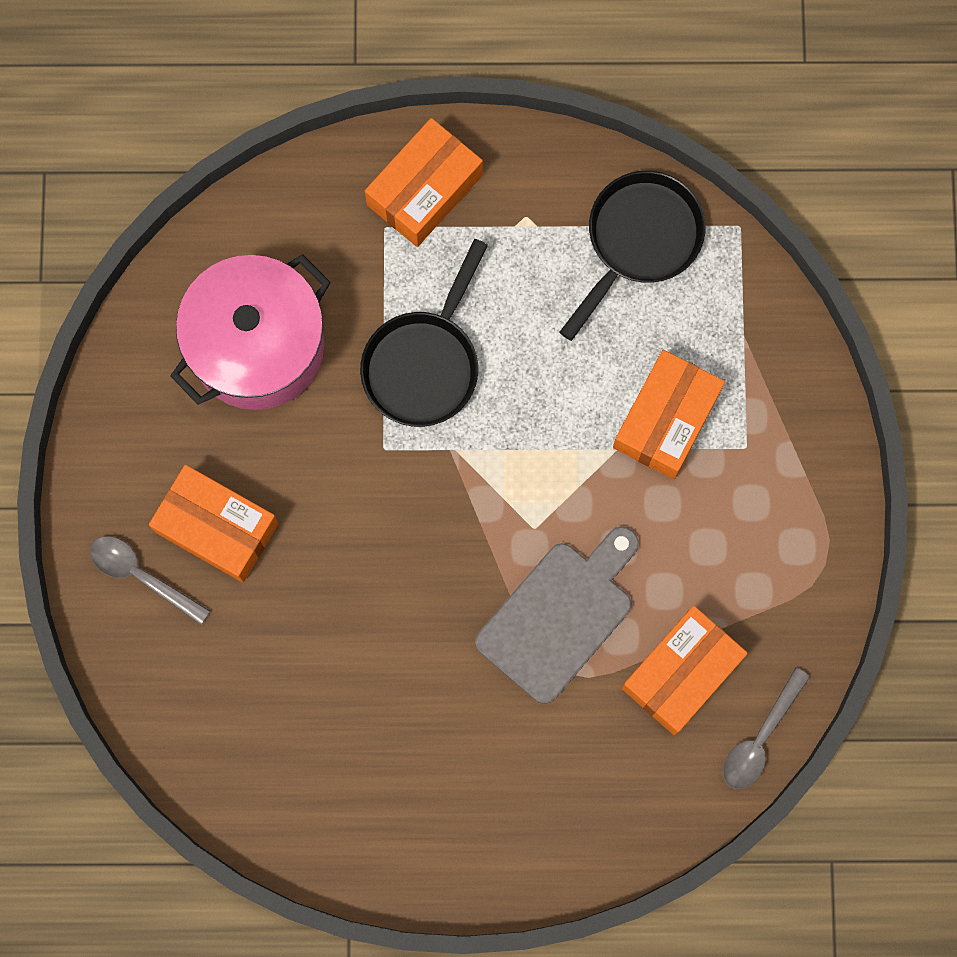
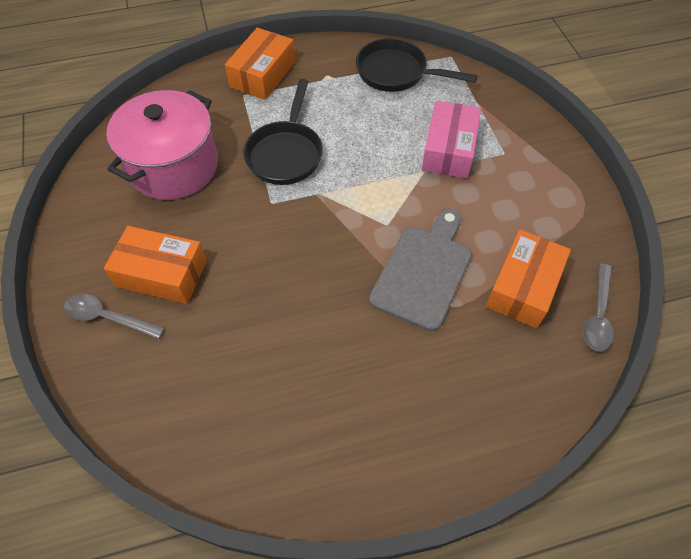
camera: 15 degrees left, 20 degrees down
black pan [560,171,705,341] -> black pan turned 90 degrees counterclockwise [356,38,478,92]
orange box [613,350,725,479] -> pink box [422,101,481,179]

